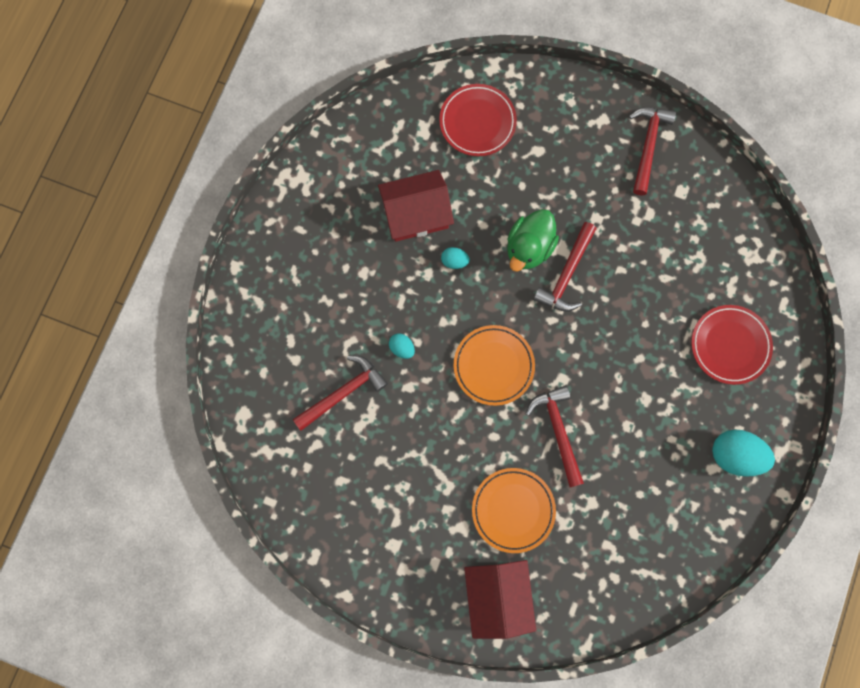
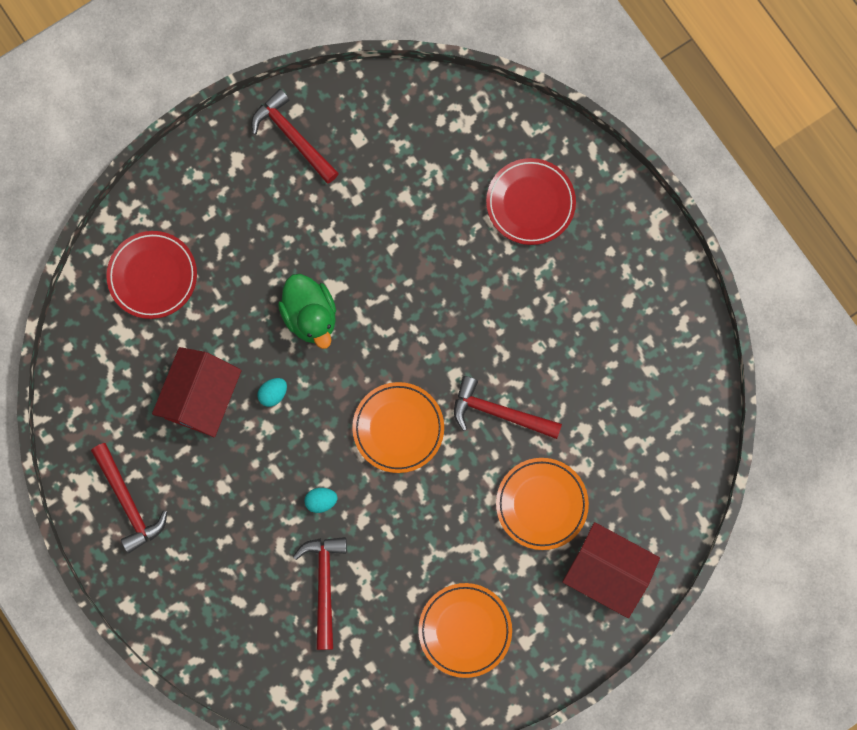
camera: 55 degrees left, 0 degrees up
red hammer [533,222,597,312] -> red hammer moved to [91,443,167,553]
turquoise egg [712,429,775,477] -> none
none -> orange plate [418,583,512,678]

